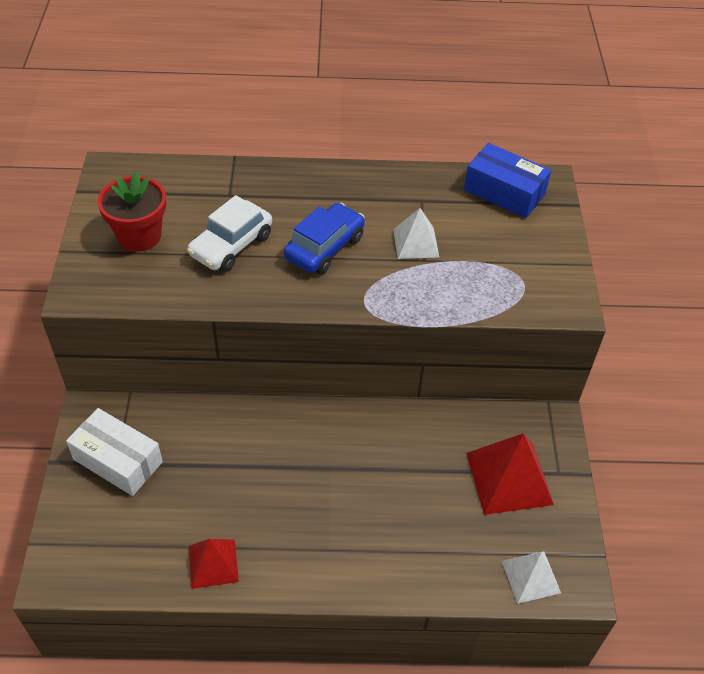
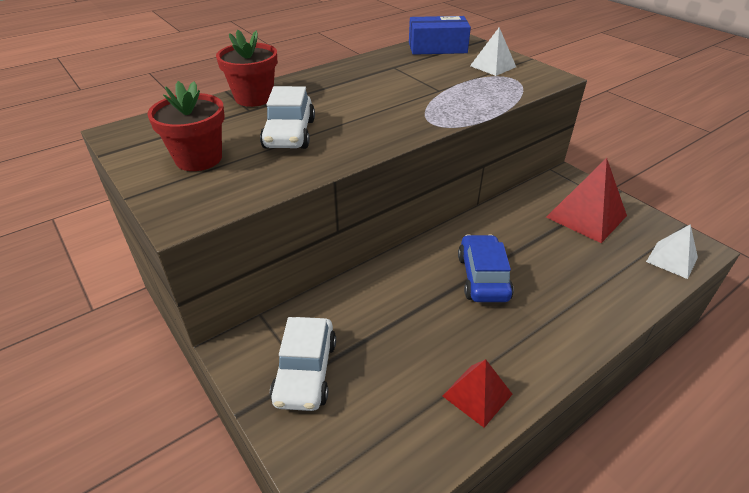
camera: 35 degrees left, 10 degrees down
white box [66,408,163,496] -> white car [270,317,336,411]
blue car [284,203,365,275] -> blue car moved to [458,235,514,302]
white pyramid [393,208,439,259] -> white pyramid moved to [470,27,516,76]
none -> red flower pot [216,30,277,107]

